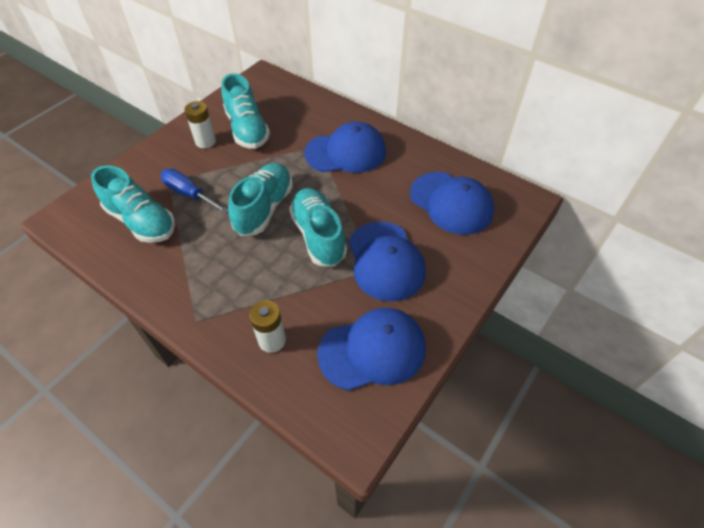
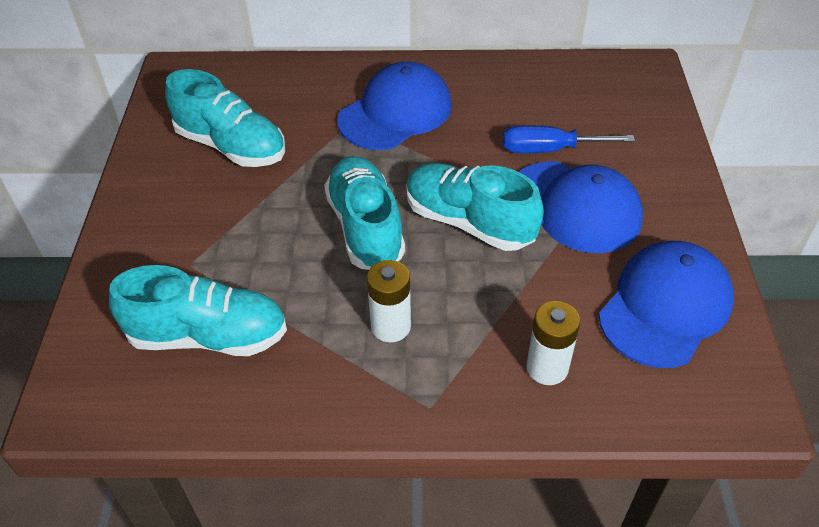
camera: 35 degrees left, 5 degrees down
blue screwdriver [161,168,228,214] -> blue screwdriver moved to [503,125,635,153]
white battery [184,101,216,148] -> white battery moved to [367,260,411,342]
blue cap [410,172,494,235] -> none

